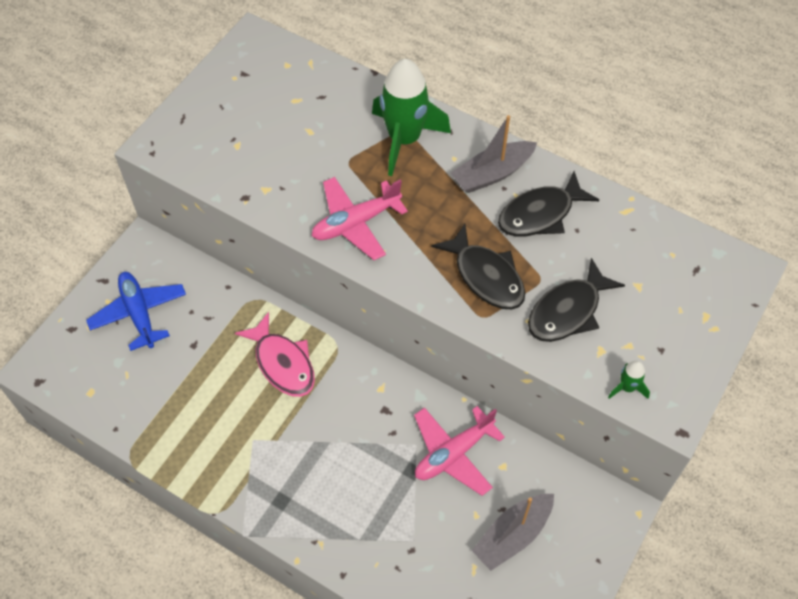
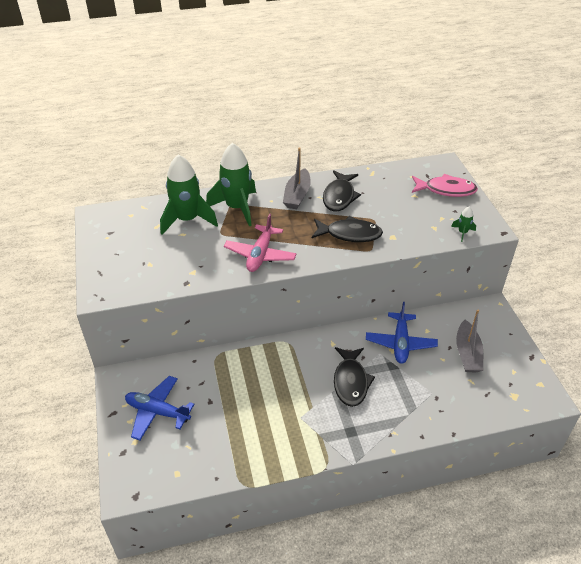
camera: 45 degrees left, 15 degrees down
pink fish [235,312,315,397] -> pink fish moved to [412,174,478,197]
pink plane [414,406,505,496] -> blue plane [366,302,438,364]
black fish [528,258,625,342] -> black fish moved to [334,347,375,407]
none -> green rocket [160,154,218,235]

